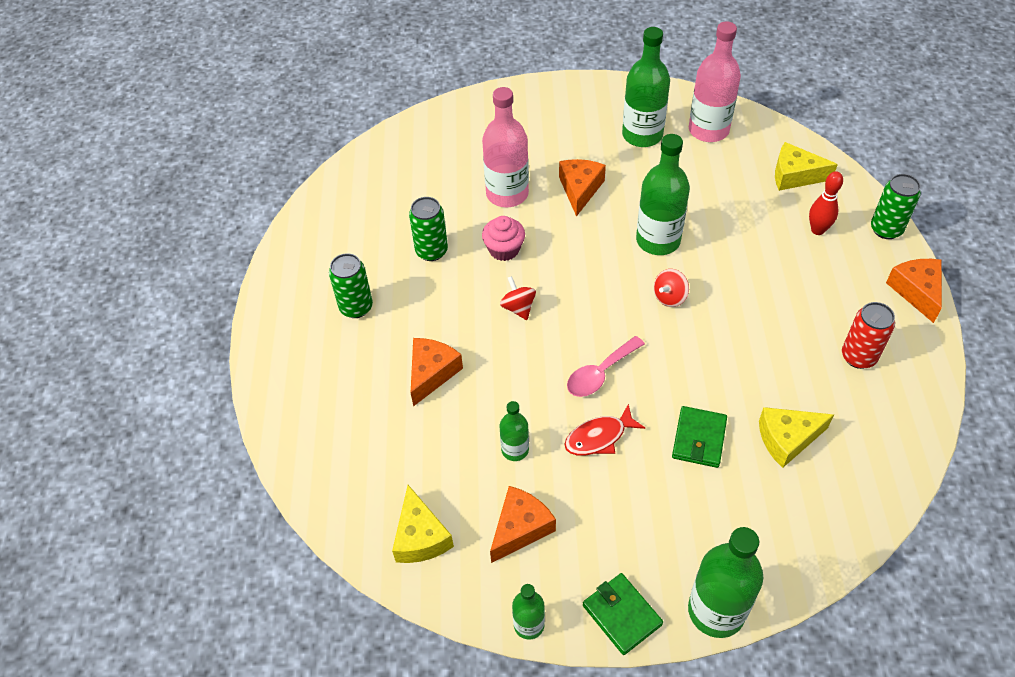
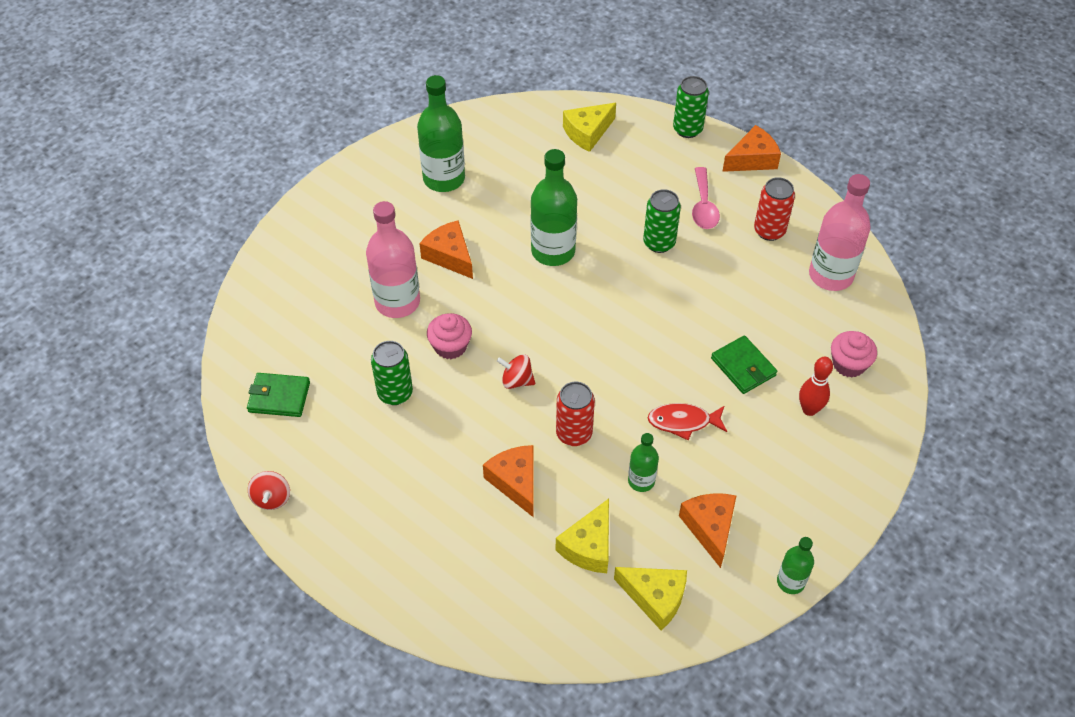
camera: 50 degrees left, 0 degrees up
green can [329,253,373,318] -> green can moved to [643,189,681,253]
red fish [564,404,645,455] -> red fish turned 75 degrees clockwise [648,403,727,440]
pink spoon [567,336,645,397] -> pink spoon moved to [692,167,720,229]
green wallet [583,573,663,655] -> green wallet moved to [247,373,310,417]
red spinning top [654,269,689,307] -> red spinning top moved to [248,471,290,510]
green bottle [688,527,763,638] -> none
pink bottle [689,21,741,142] -> pink bottle moved to [809,174,871,291]
yellow cheese [759,407,834,468] -> yellow cheese moved to [555,499,609,573]
red bowling pin [809,171,843,235] -> red bowling pin moved to [799,357,833,416]
orange cheese [886,259,942,323] -> orange cheese turned 120 degrees clockwise [722,125,781,172]
none -> red can [556,382,595,446]
none -> pink cupcake [831,331,877,378]

